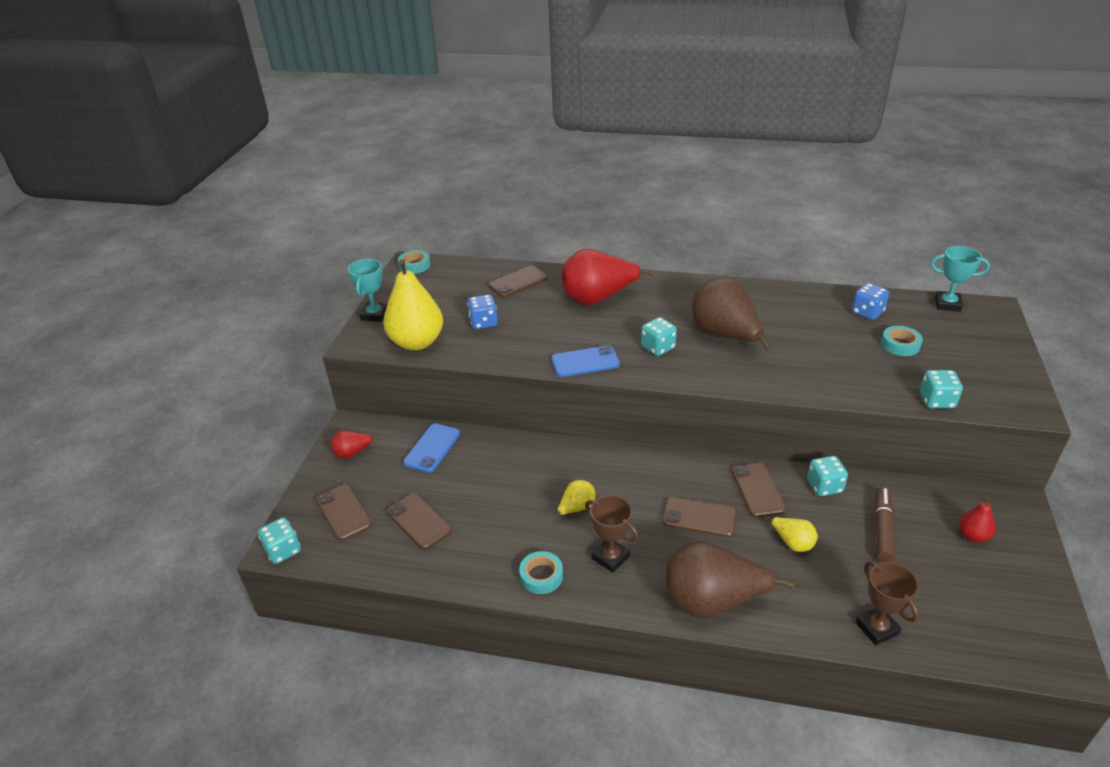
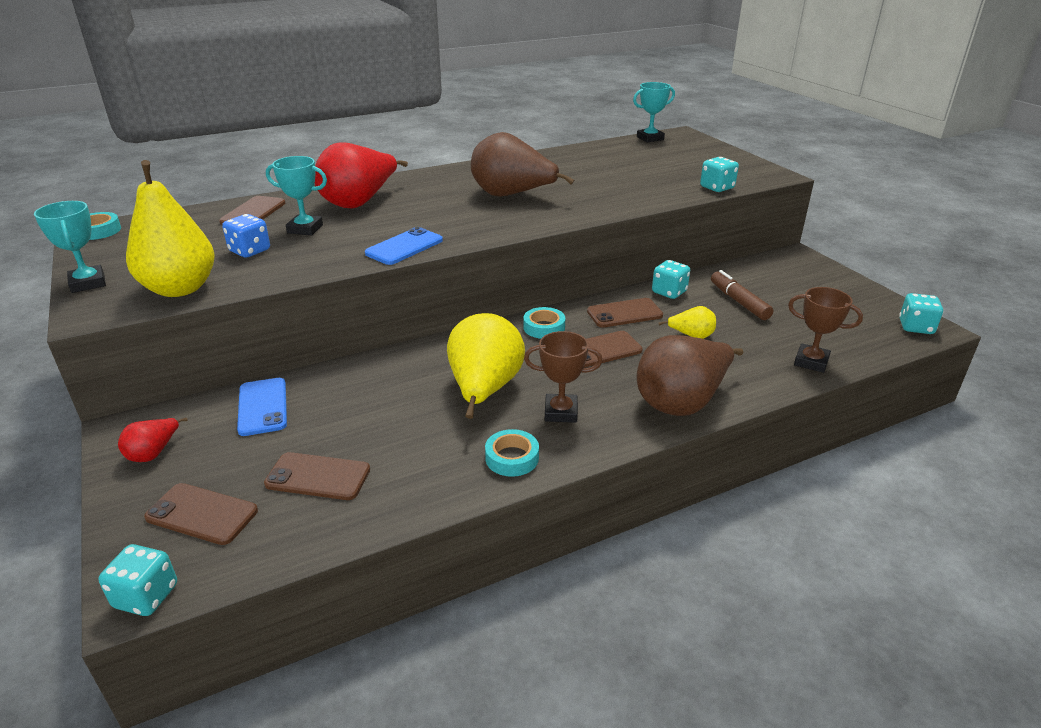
camera: 40 degrees left, 5 degrees down
yellow pear [553,480,595,519] -> yellow pear [447,313,525,419], size x2.11
turquoise dice [641,317,677,356] -> turquoise dice moved to [899,293,943,334]
brown phone [731,463,787,518] -> brown phone turned 60 degrees counterclockwise [587,298,663,328]
blue dice [852,283,889,320] -> none
turquoise tape [881,326,923,356] -> turquoise tape moved to [524,307,565,339]
red pear [959,497,996,542] -> none
none -> turquoise trophy [266,156,327,235]

